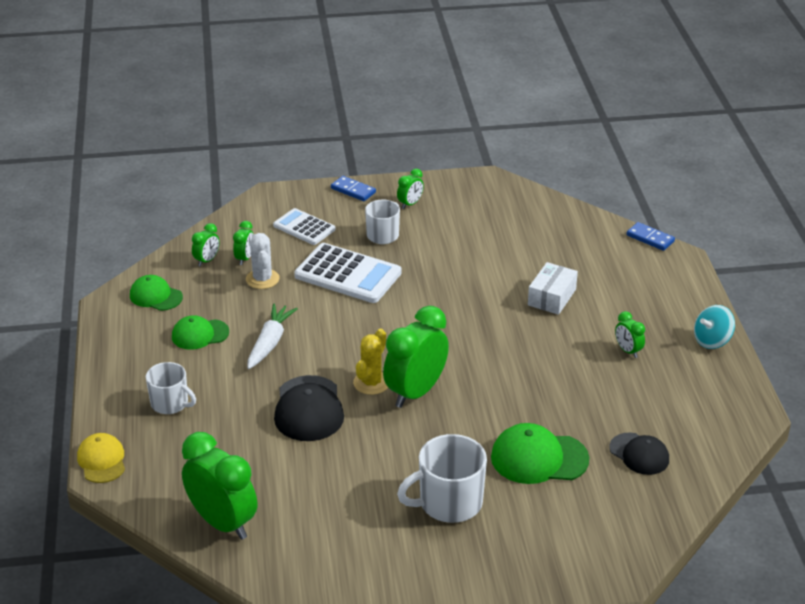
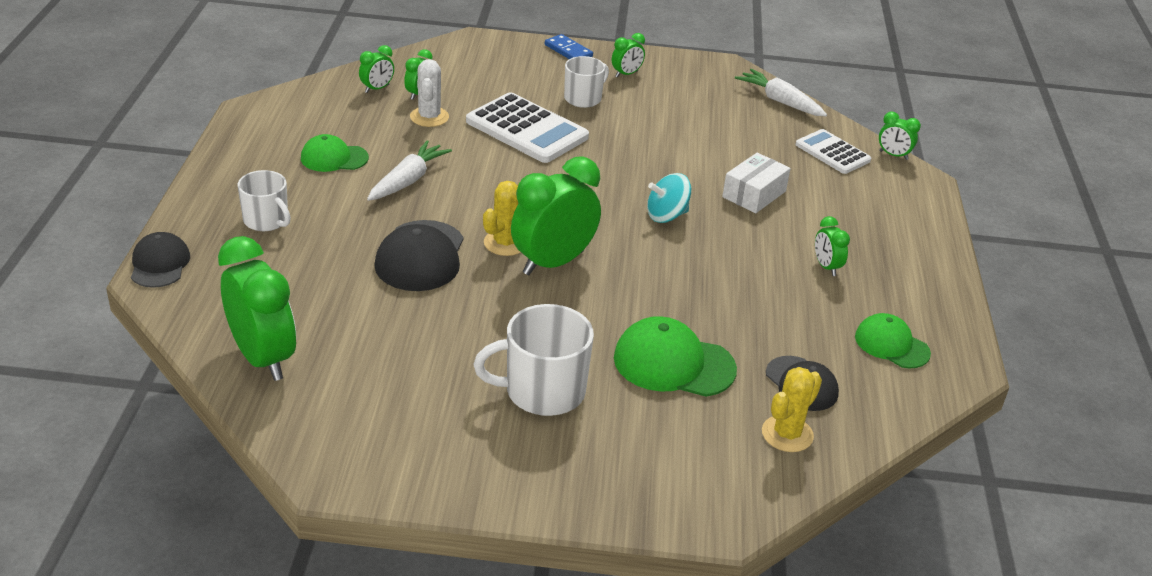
camera: 10 degrees right, 0 degrees up
yellow cap [77,433,125,483] -> black cap [131,232,190,288]
green cap [130,275,183,311] -> green cap moved to [855,313,931,369]
white calculator [273,208,335,245] -> white calculator moved to [795,129,871,174]
blue domino [626,222,675,251] -> green clock [879,111,921,160]
turquoise spinning top [694,305,735,349] -> turquoise spinning top moved to [647,173,691,223]
none -> white carrot [735,69,827,116]
none -> yellow cactus [762,367,822,452]

